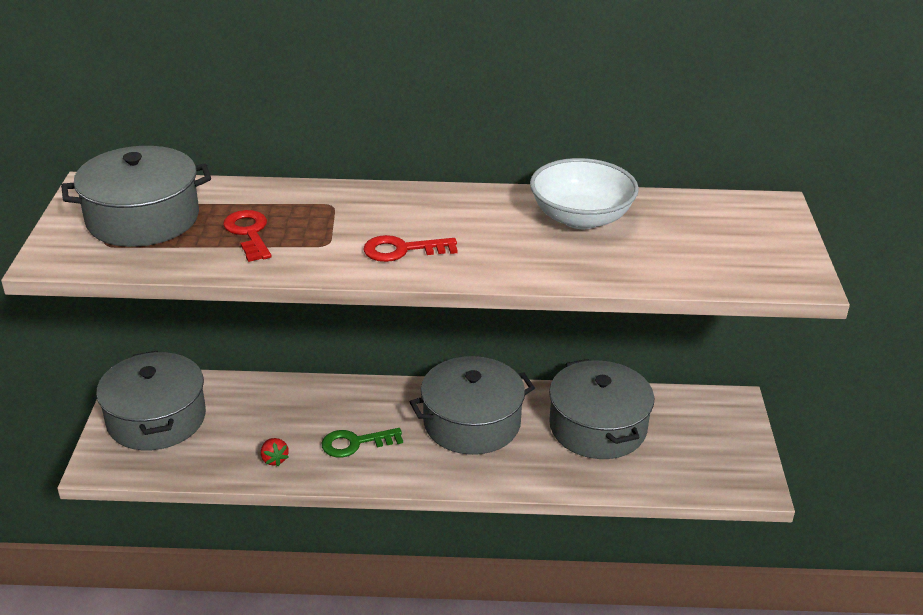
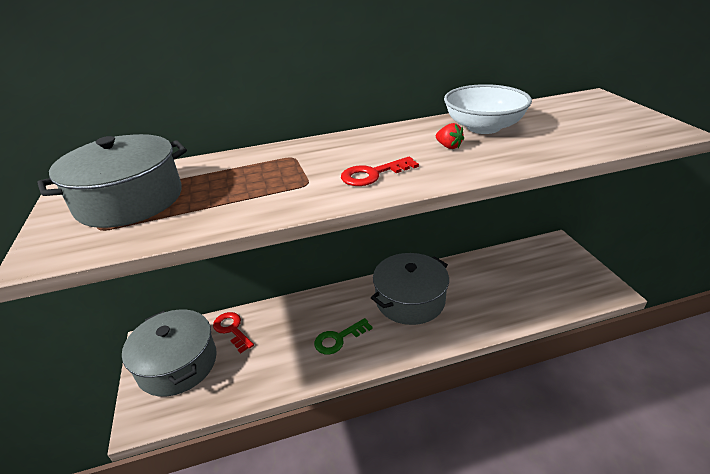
camera: 15 degrees left, 0 degrees up
red key [223,210,272,262] -> red key moved to [213,312,254,354]
red strawberry [261,438,289,466] -> red strawberry moved to [436,123,464,149]
grey pot [549,359,654,459] -> none

